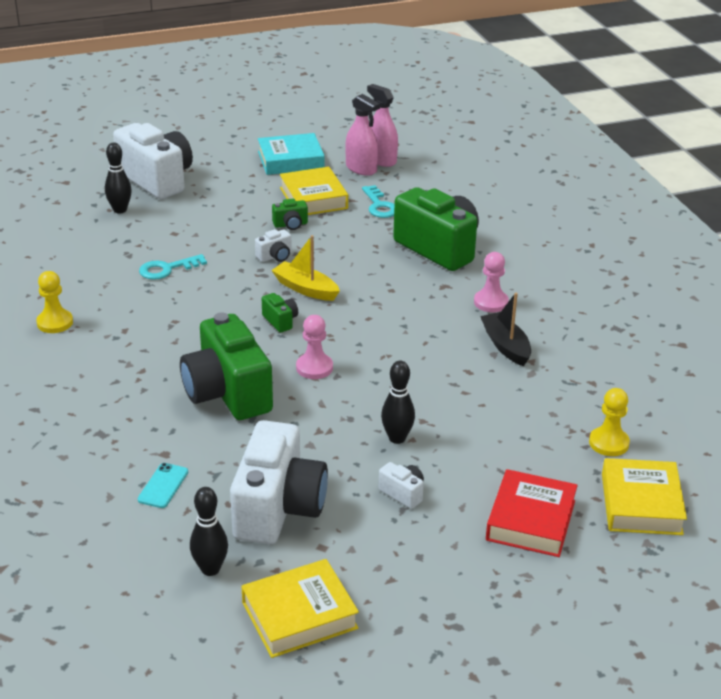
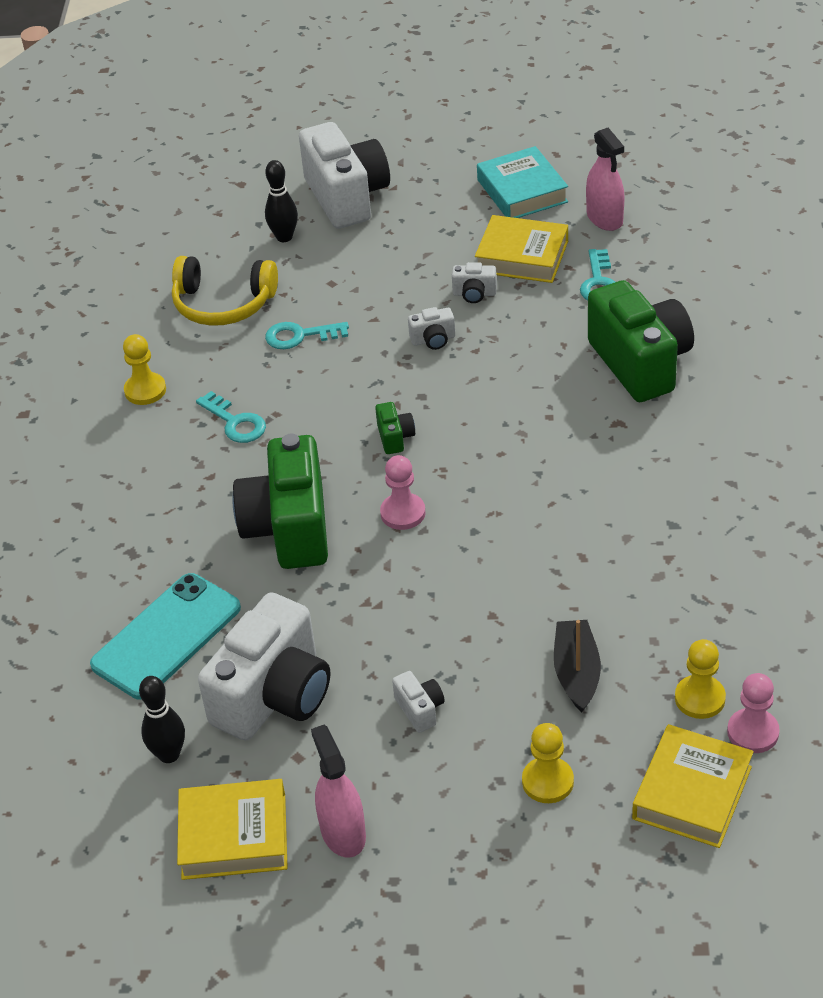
camera: 25 degrees right, 10 degrees up
turquoise phone [137,463,188,508] -> turquoise phone [90,573,241,700], size x2.18
turquoise book [258,133,325,175] -> turquoise book turned 60 degrees clockwise [477,146,568,218]
green camera [272,199,308,230] -> white camera [452,262,497,303]
yellow boat [272,235,340,301] -> none
yellow book [280,167,348,215] -> yellow book turned 75 degrees counterclockwise [475,215,568,283]
pink spray bottle [367,84,398,167] -> pink spray bottle moved to [311,725,366,858]
black bowling pin [381,361,415,444] -> none
pink pawn [474,252,509,312] -> pink pawn moved to [727,673,780,753]
black boat [480,293,531,367] -> black boat moved to [554,620,601,712]
red book [486,469,578,557] -> yellow pawn [522,723,574,803]
none -> yellow headphones [172,256,278,326]
none -> turquoise key [196,391,266,443]

